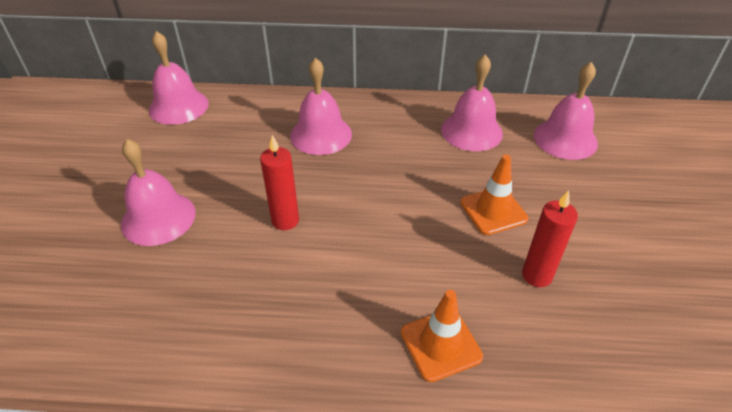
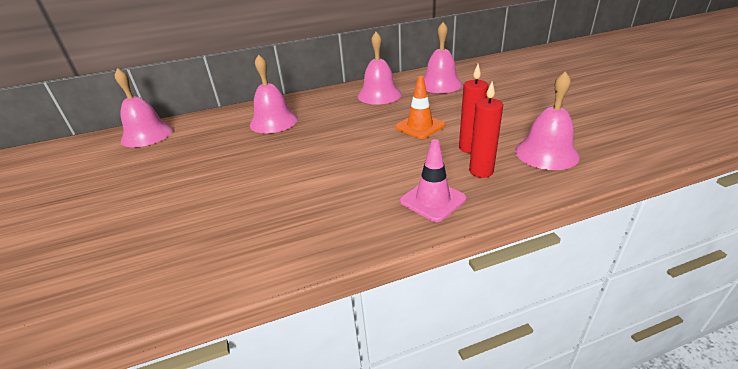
camera: 20 degrees left, 10 degrees down
pink bell [121,139,196,246] -> pink bell moved to [515,71,580,170]
red candle [260,135,299,230] -> red candle moved to [469,81,503,178]
orange traffic cone [401,290,483,382] -> pink traffic cone [400,139,466,222]

